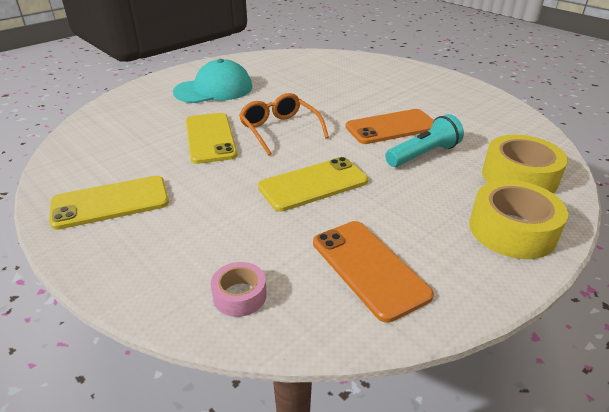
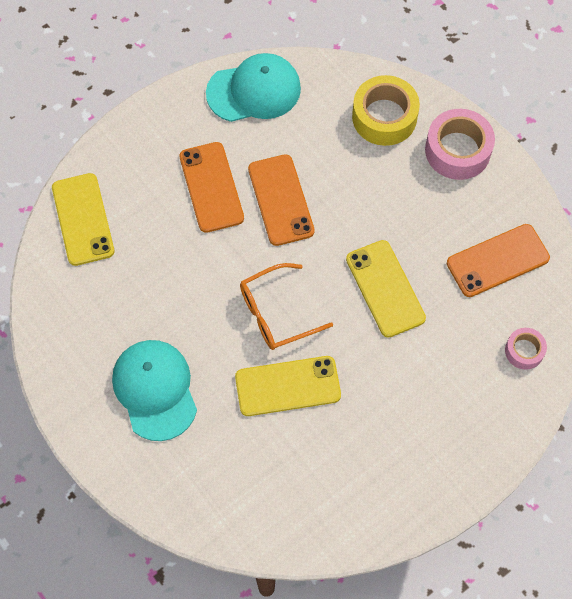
camera: 85 degrees left, 30 degrees up
yellow phone [49,176,169,230] -> yellow phone moved to [52,173,114,266]
turquoise flashlight [385,114,464,167] -> none
yellow tape [469,180,568,259] -> pink tape [425,109,495,180]
none -> orange phone [179,142,244,233]
none -> turquoise cap [206,53,301,122]

